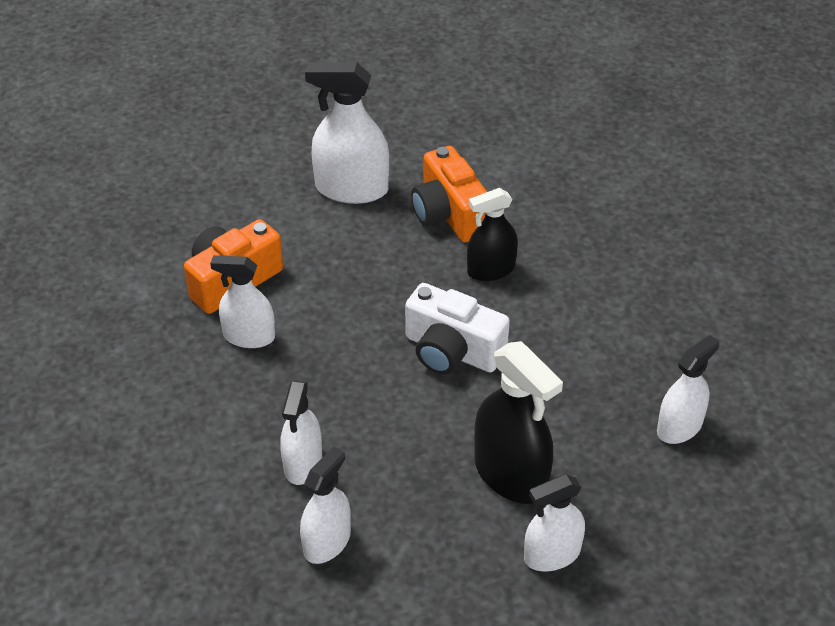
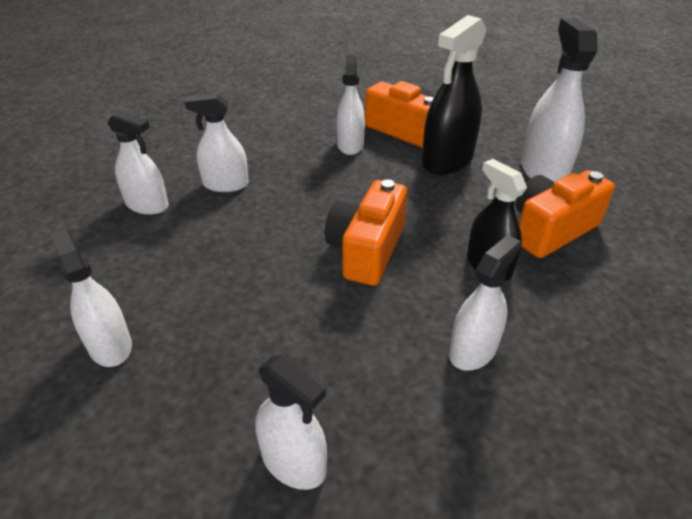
camera: 80 degrees right, 5 degrees down
white camera [405,283,510,375] -> orange camera [325,179,407,286]
black spray bottle [474,341,563,504] -> black spray bottle moved to [422,15,487,175]
none -> white spray bottle [449,235,521,371]

